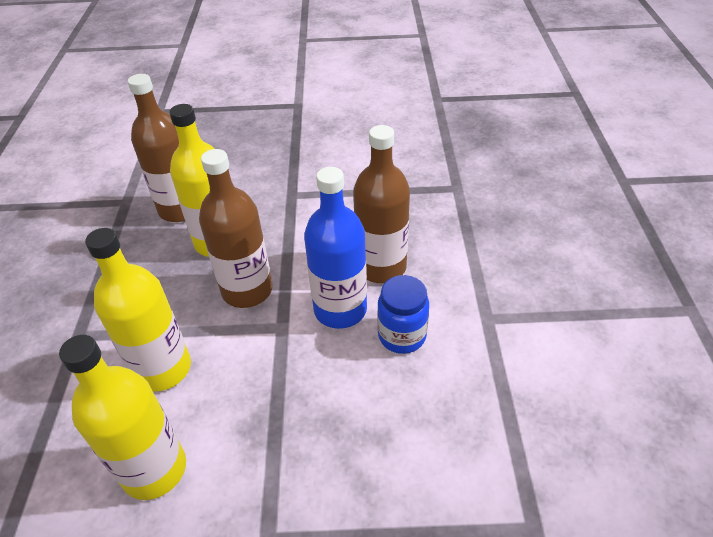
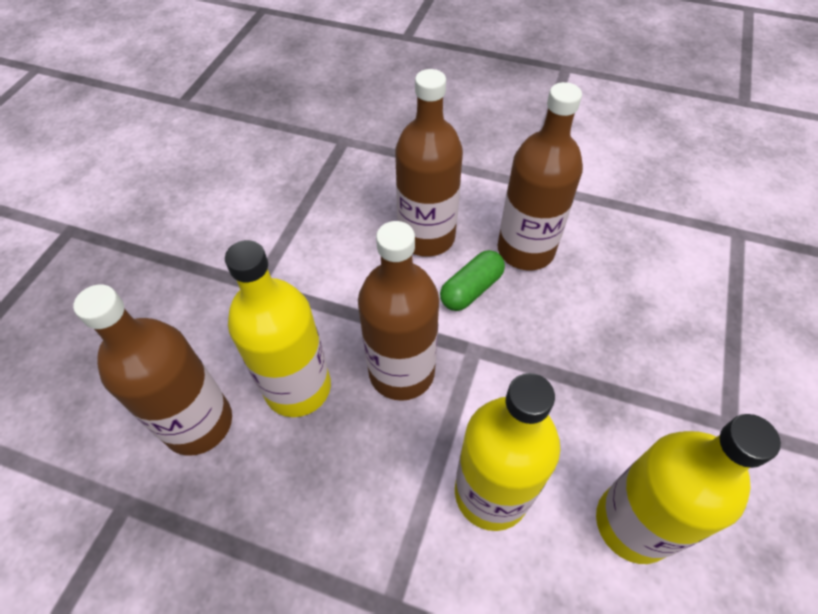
camera: 70 degrees left, 10 degrees up
blue bottle [304,167,367,329] -> green capsule [440,250,505,311]
blue jar [377,275,429,354] -> brown bottle [497,82,583,270]

